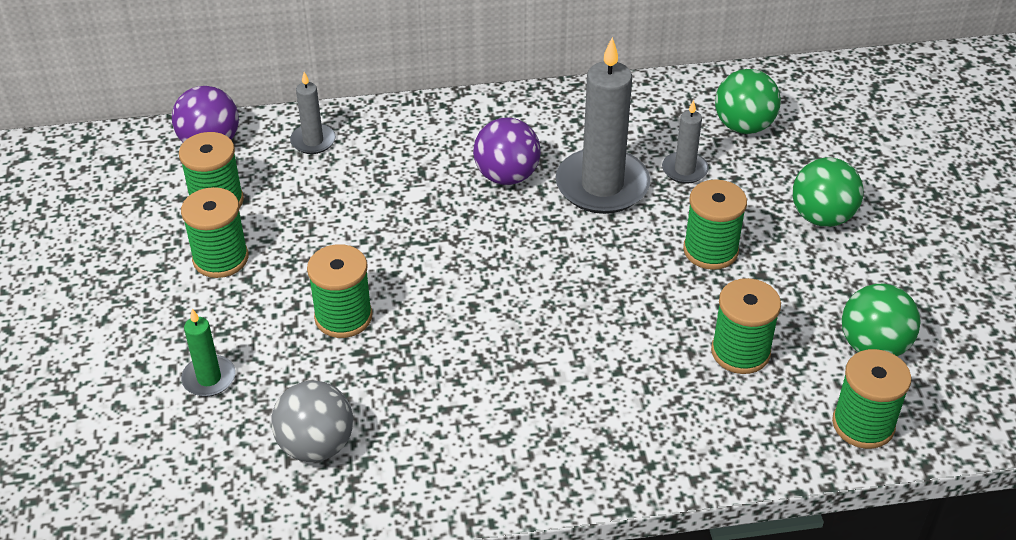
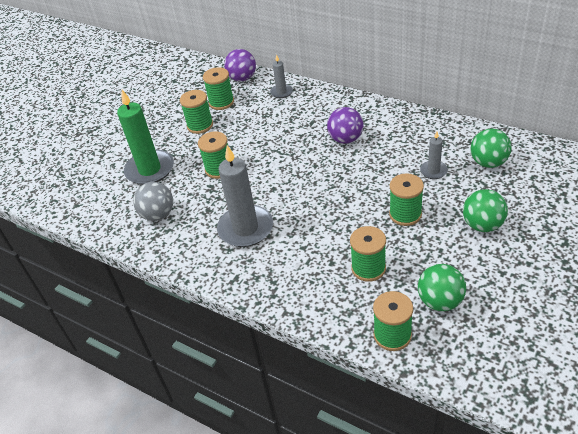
camera: 45 degrees right, 0 degrees up
green candle [181,309,236,397] -> green candle [117,90,174,185], size x2.01
grey candle [556,37,650,214] -> grey candle moved to [217,145,273,247]

